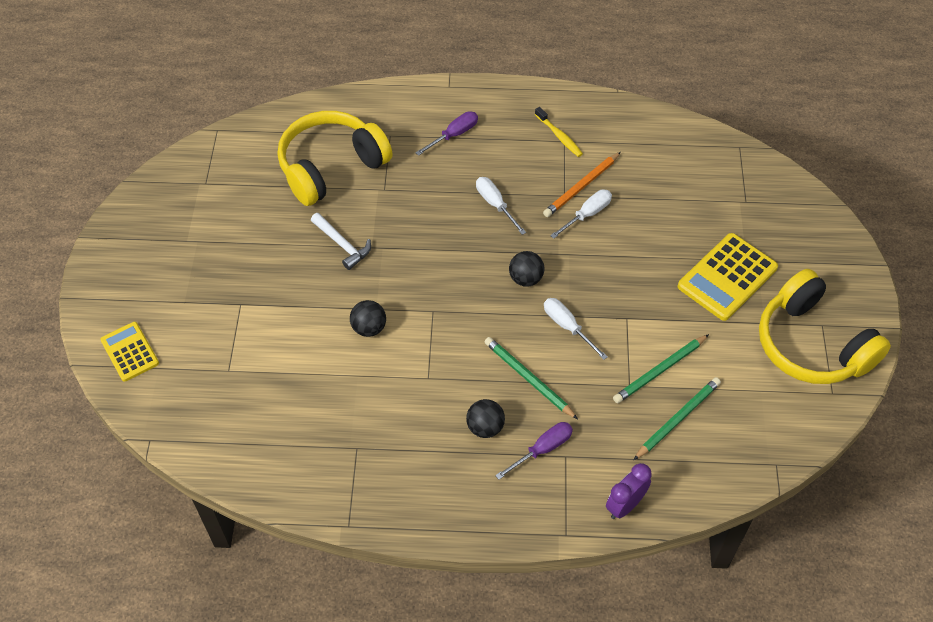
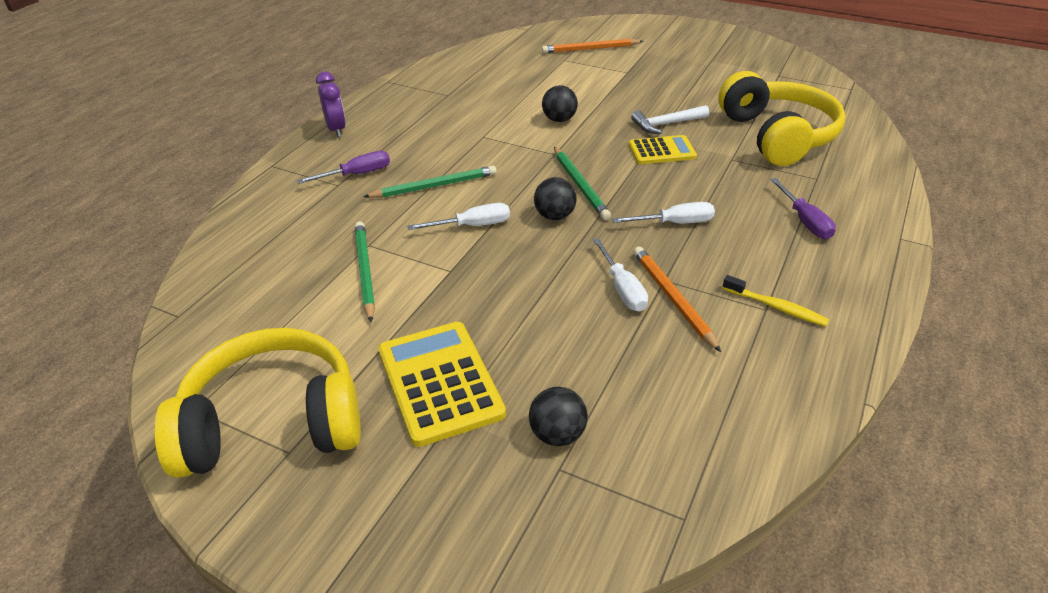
camera: 115 degrees right, 15 degrees down
yellow calculator [100,322,159,382] -> yellow calculator moved to [629,135,697,164]
black ball [466,399,505,438] -> black ball moved to [529,387,588,446]
purple screwdriver [495,422,573,480] -> purple screwdriver turned 105 degrees counterclockwise [297,151,390,184]
yellow toothbrush [535,107,583,157] -> yellow toothbrush turned 135 degrees counterclockwise [722,275,829,327]
purple clock [606,463,652,519] -> purple clock moved to [316,72,346,137]
green pencil [633,377,721,460] -> green pencil moved to [554,147,611,220]
none -> orange pencil [542,39,643,53]

